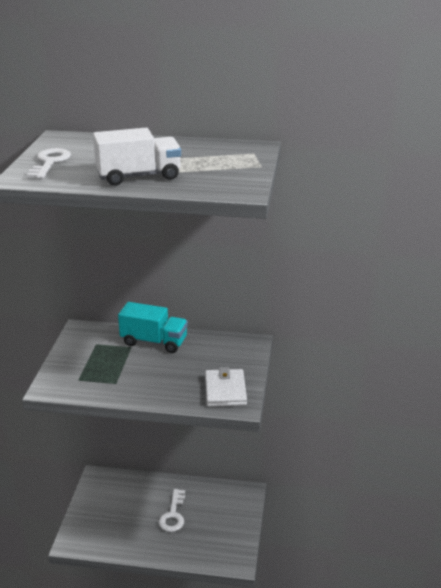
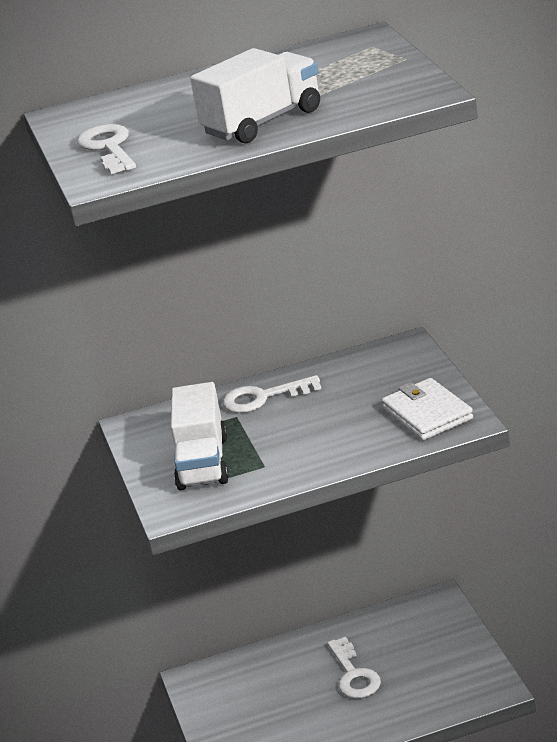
camera: 20 degrees left, 0 degrees up
turquoise truck [118,302,188,353] -> white key [222,375,321,413]
none -> white truck [171,382,229,490]

